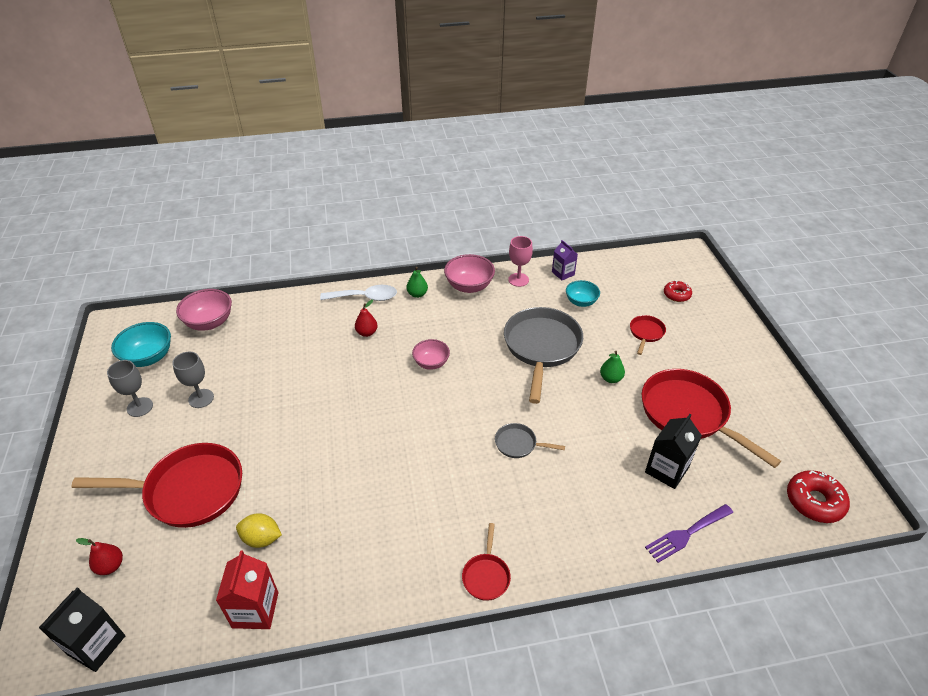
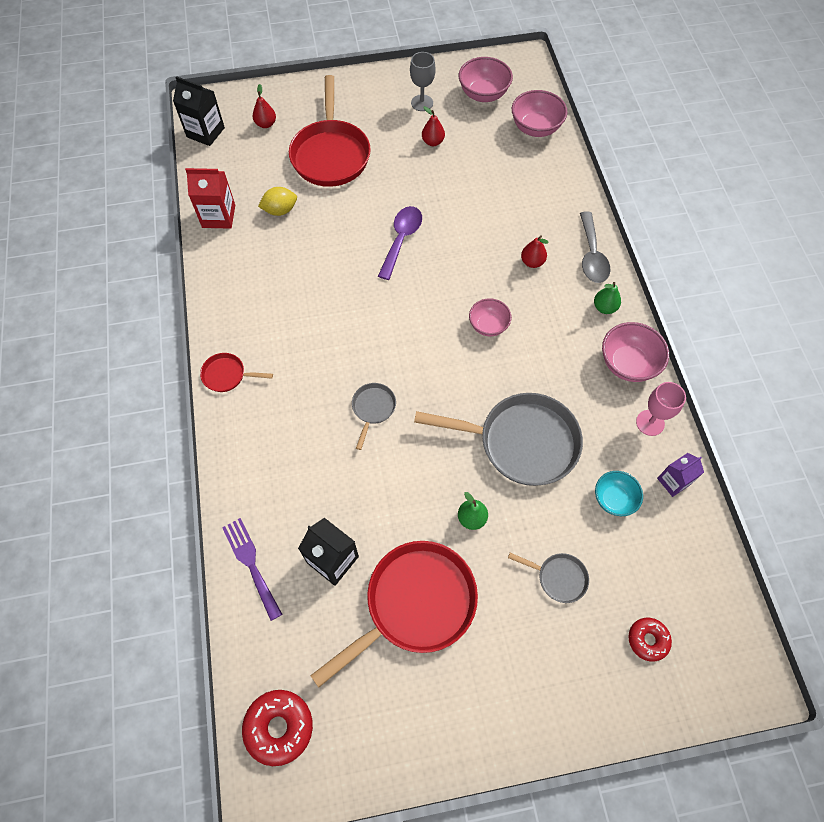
camera: 90 degrees right, 20 degrees up
turquoise bowl [111,322,171,367] -> pink bowl [459,57,513,102]
grey goblet [172,351,214,408] -> red pear [422,106,445,146]
yellow lemon [236,513,282,548] -> yellow lemon turned 60 degrees clockwise [258,187,297,216]
white spoon [320,285,397,301] -> grey spoon [580,212,610,283]
red pan [630,315,666,355] -> grey pan [508,553,589,603]
none -> purple spoon [378,206,422,280]

